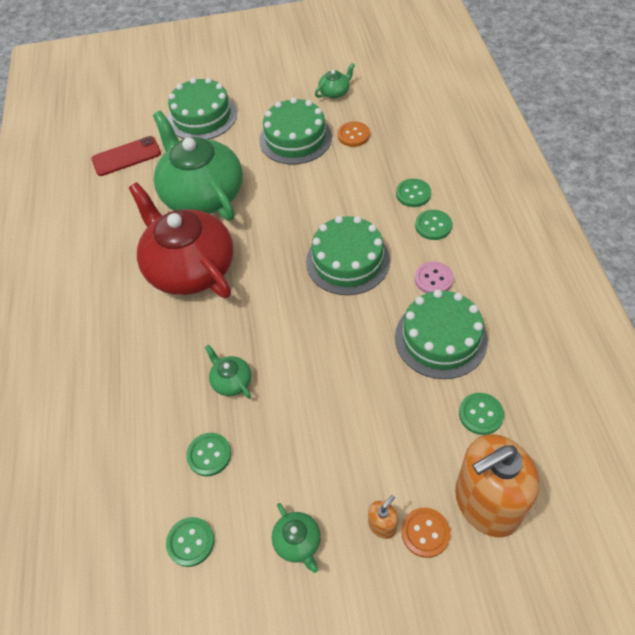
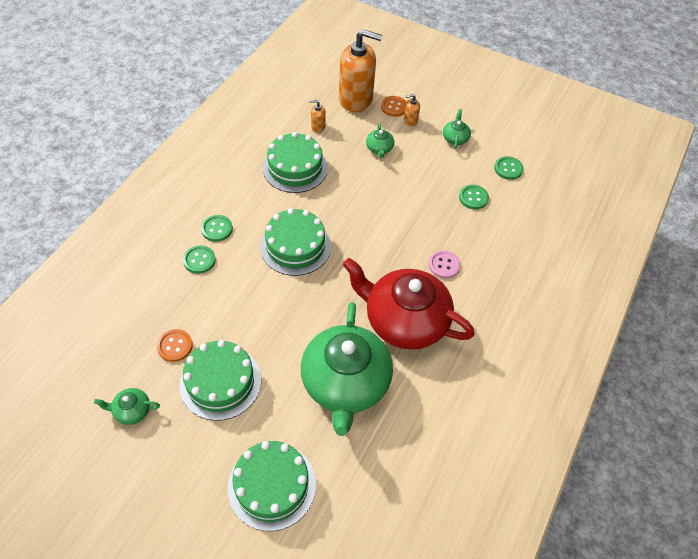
camera: 150 degrees left, 0 degrees up
red phone [91,136,161,176] -> none
red teapot [129,182,234,298] -> red teapot turned 120 degrees clockwise [343,258,475,350]
green teapot [205,345,251,398] -> green teapot moved to [366,124,394,158]
pink button [415,262,454,293] -> pink button moved to [429,250,461,279]
green button [459,393,504,435] -> orange soap dispenser [309,100,326,133]

